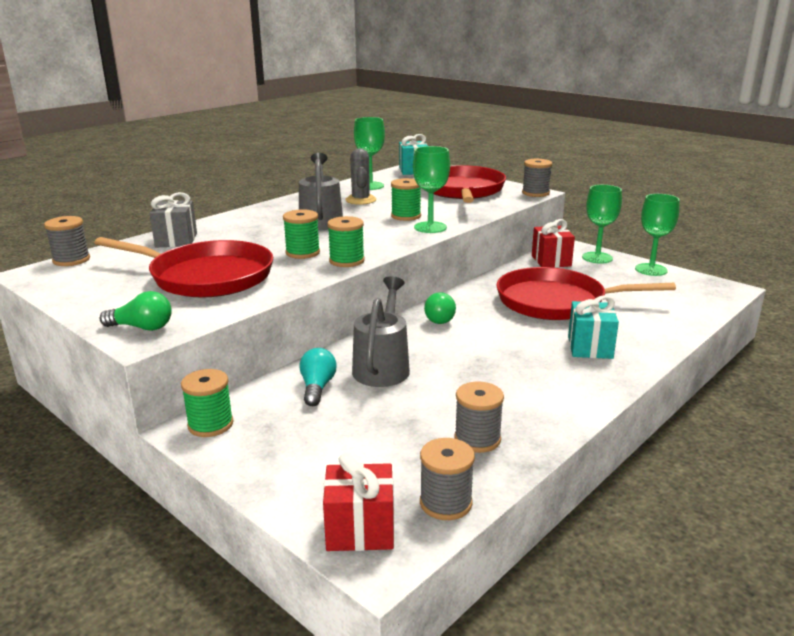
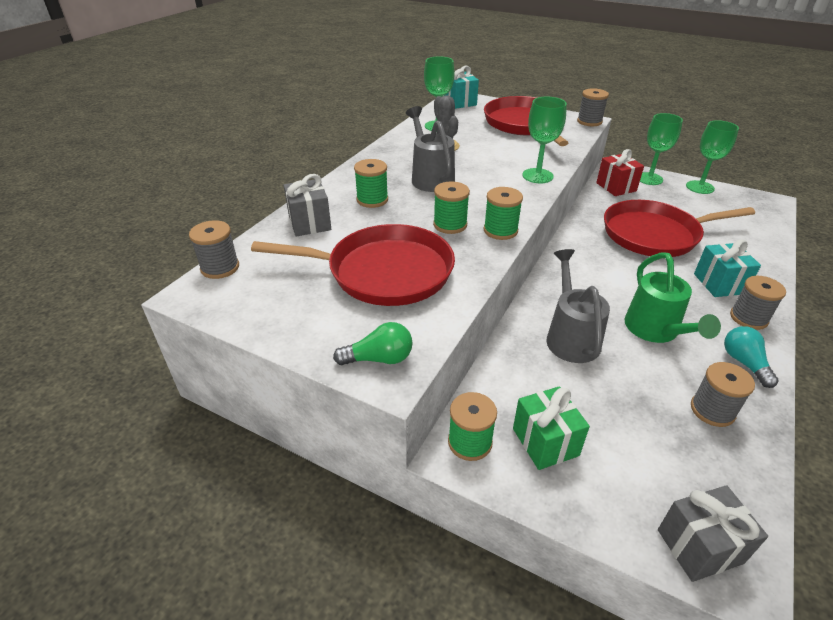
camera: 15 degrees left, 15 degrees up
turquoise light bulb [299,348,337,406] -> turquoise light bulb moved to [724,326,779,388]
red gift [323,453,394,551] -> grey gift [658,485,768,582]
green spool [391,178,421,221] -> green spool moved to [354,159,388,208]
grey spool [420,438,475,520] -> grey spool moved to [730,276,786,330]
green light bulb [424,292,456,324] -> none
none -> green gift [513,386,590,470]
none -> green watering can [624,252,721,343]

